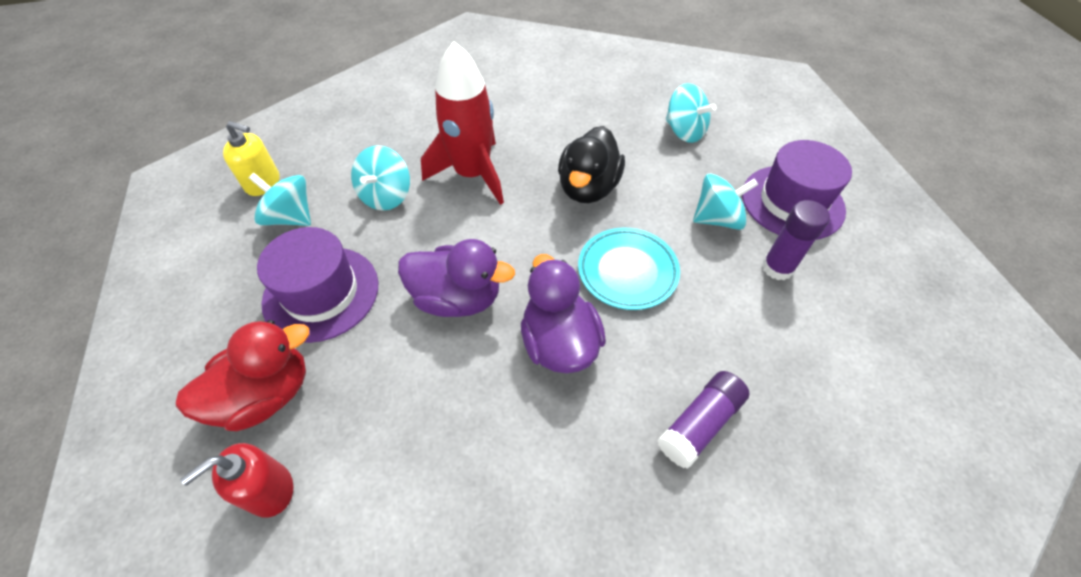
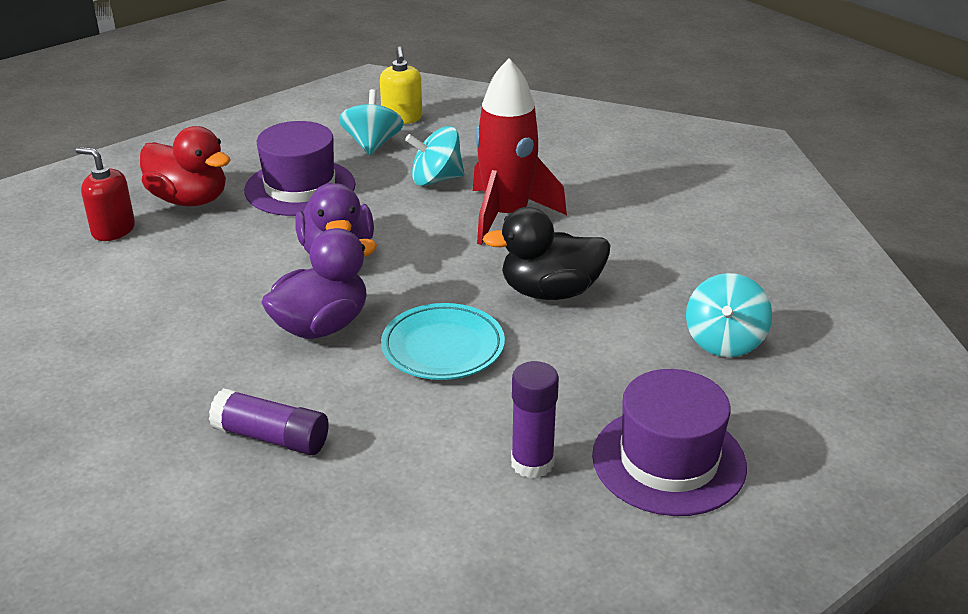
camera: 65 degrees right, 20 degrees down
turquoise spinning top [693,174,759,230] -> none

